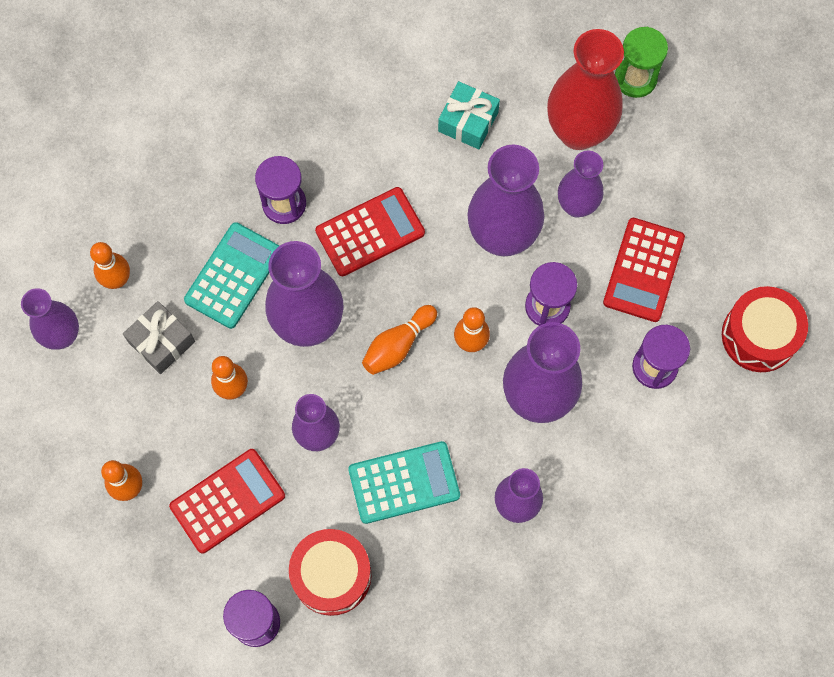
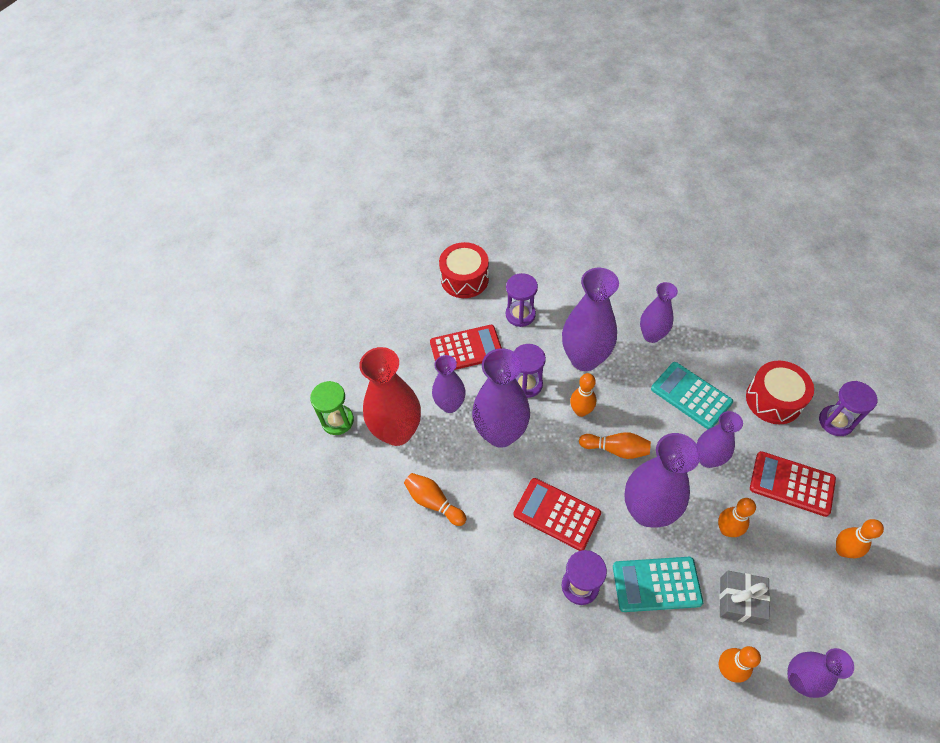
camera: 120 degrees left, 15 degrees down
turquoise gift [438,81,500,149] -> orange bowling pin [404,473,466,526]

